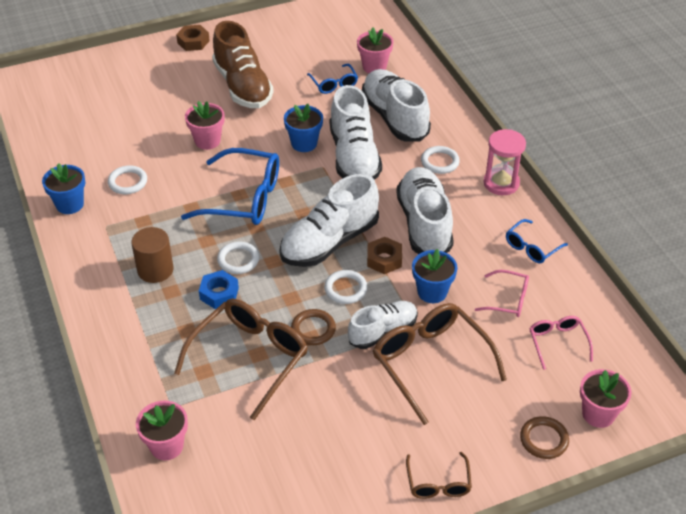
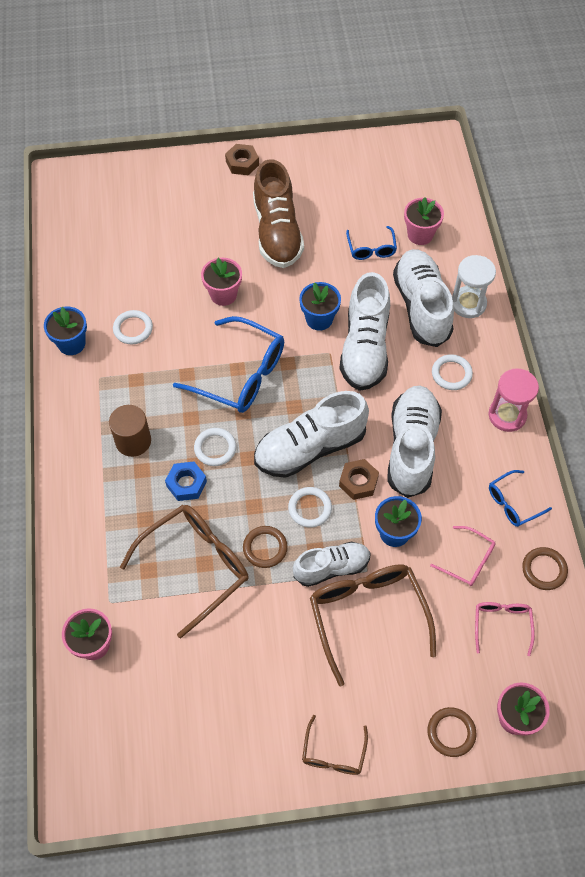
camera: 15 degrees right, 15 degrees up
none -> white hourglass [452,255,496,318]
none -> brown ring [522,547,568,590]

